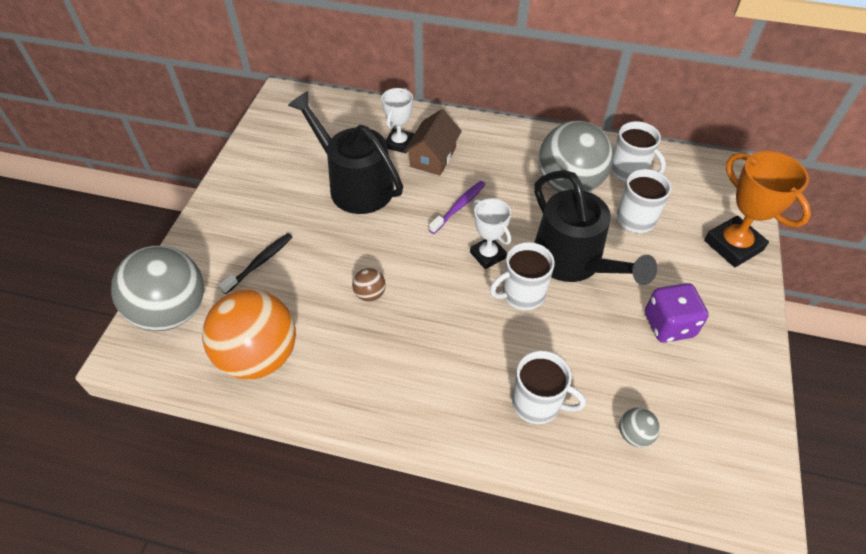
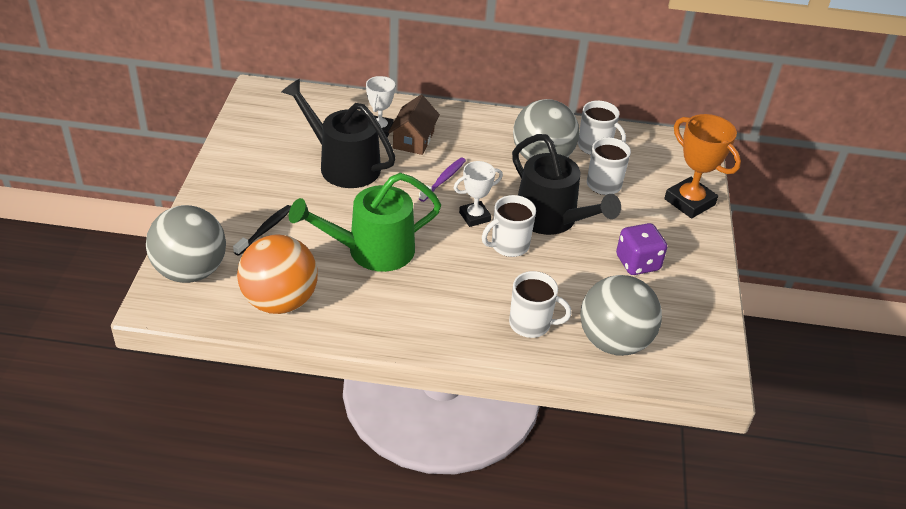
camera: 10 degrees left, 10 degrees down
brown ball [352,268,386,301] -> green watering can [289,173,441,272]
white trophy [470,198,511,269] -> white trophy turned 75 degrees counterclockwise [454,161,503,227]
grey ball [619,408,660,447] -> grey ball [580,275,662,356], size x2.44

